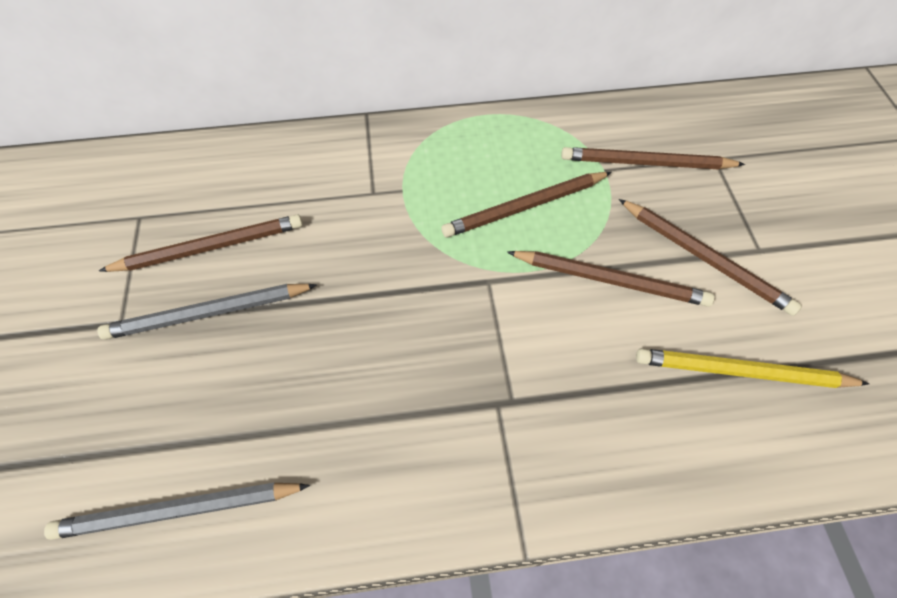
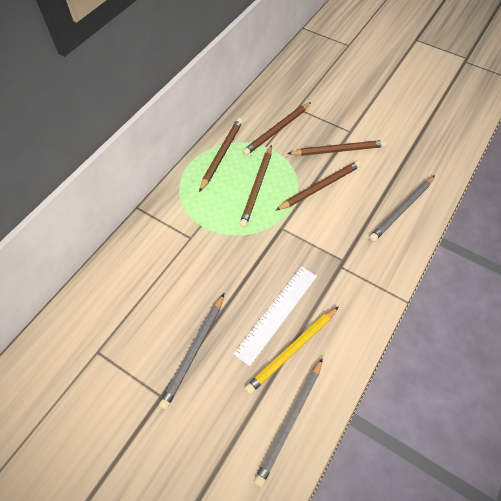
camera: 50 degrees left, 0 degrees up
brown pencil [99,215,303,272] -> brown pencil moved to [199,118,243,192]
yellow pencil [636,348,869,388] -> yellow pencil moved to [245,307,338,394]
none -> white ruler [234,266,317,366]
none -> grey pencil [369,175,435,242]

